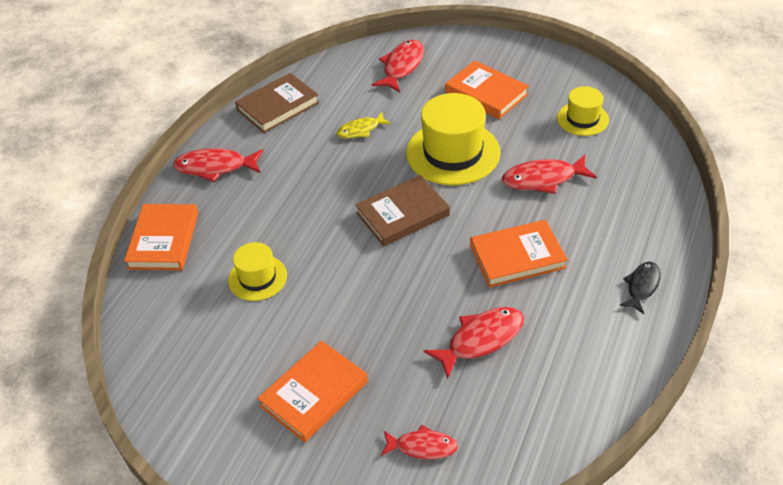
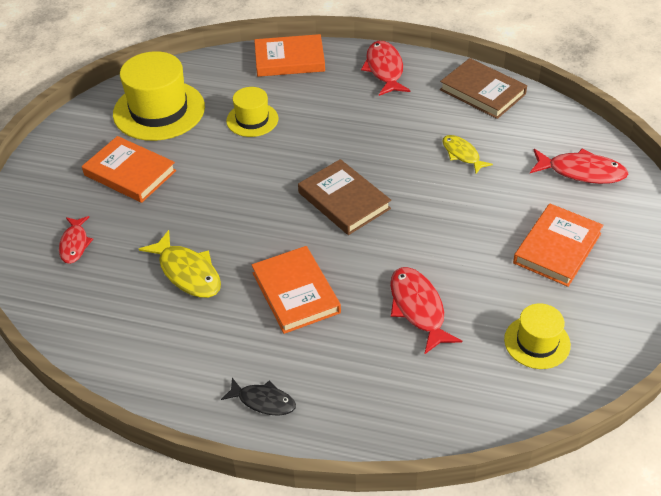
camera: 80 degrees right, 0 degrees up
yellow hat [406,93,501,185] -> yellow hat moved to [113,51,205,141]
red fish [423,307,524,379] -> yellow fish [139,230,221,298]

